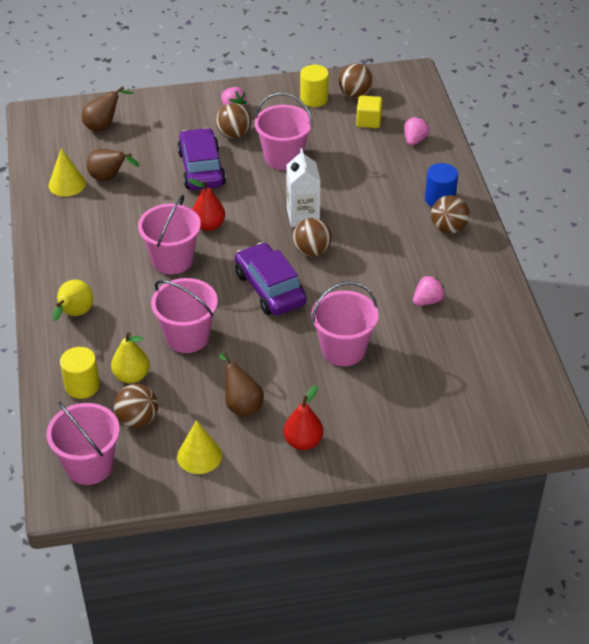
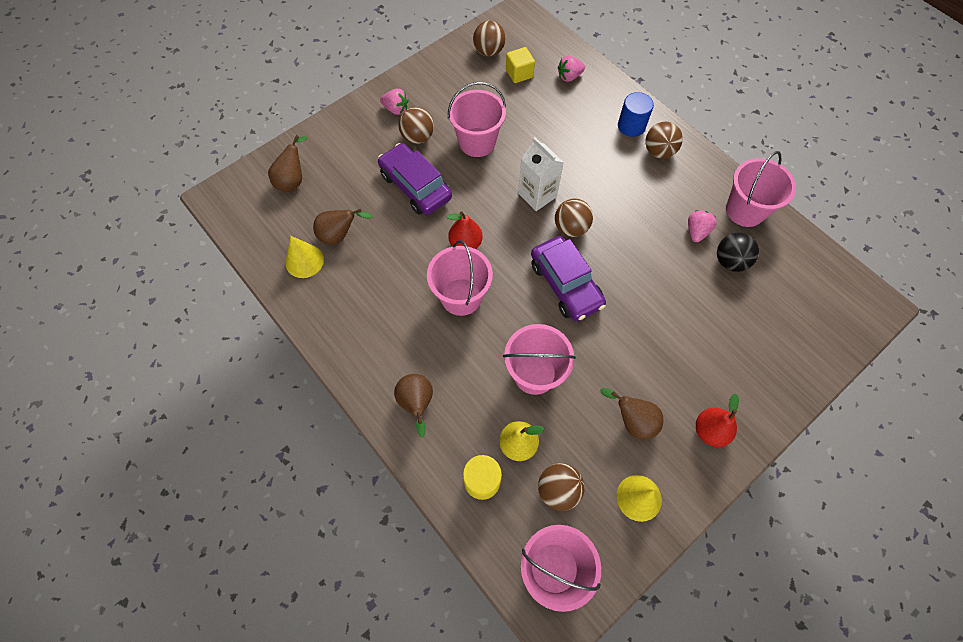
camera: 30 degrees left, 20 degrees up
yellow pear [52,280,93,321] -> brown pear [394,374,433,438]
purple car [235,242,307,316] -> purple car turned 150 degrees counterclockwise [531,236,606,321]
yellow cylinder [300,65,329,107] -> none
pink bucket [311,282,379,366] -> pink bucket moved to [726,151,796,227]
pink strawberry [404,117,430,146] -> pink strawberry turned 105 degrees counterclockwise [558,56,585,82]
none -> black ball [717,233,759,272]

